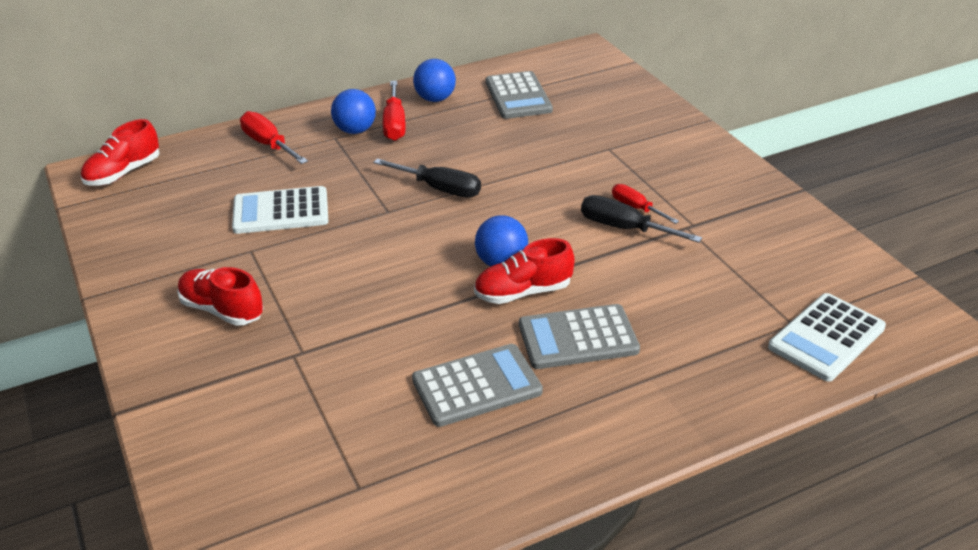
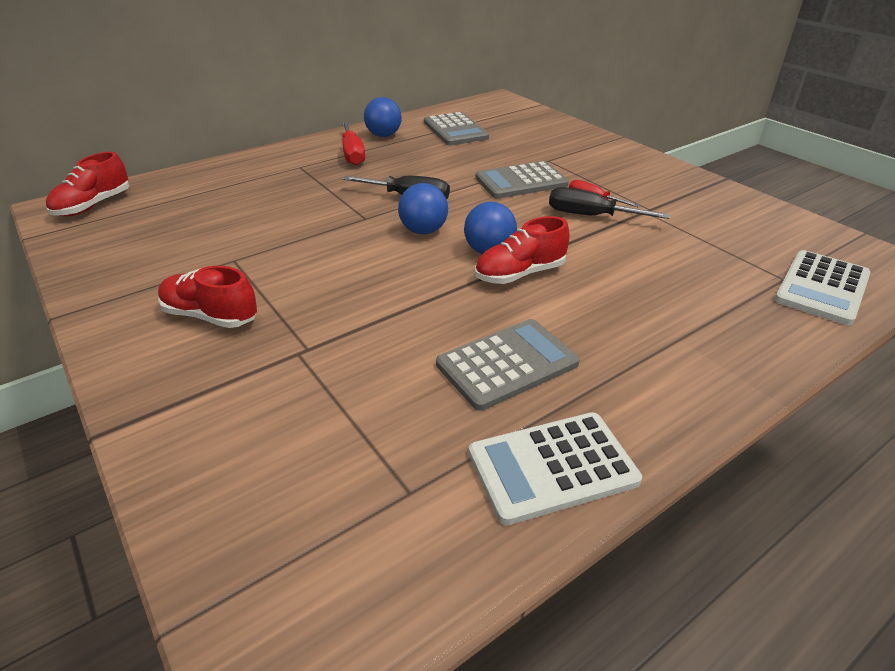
camera: 10 degrees left, 0 degrees up
white calculator [232,186,328,234] -> white calculator moved to [469,412,642,525]
red screwdriver [240,111,308,164] -> none
blue ball [331,89,376,134] -> blue ball moved to [398,183,448,234]
grey calculator [519,304,640,369] -> grey calculator moved to [475,161,569,199]

